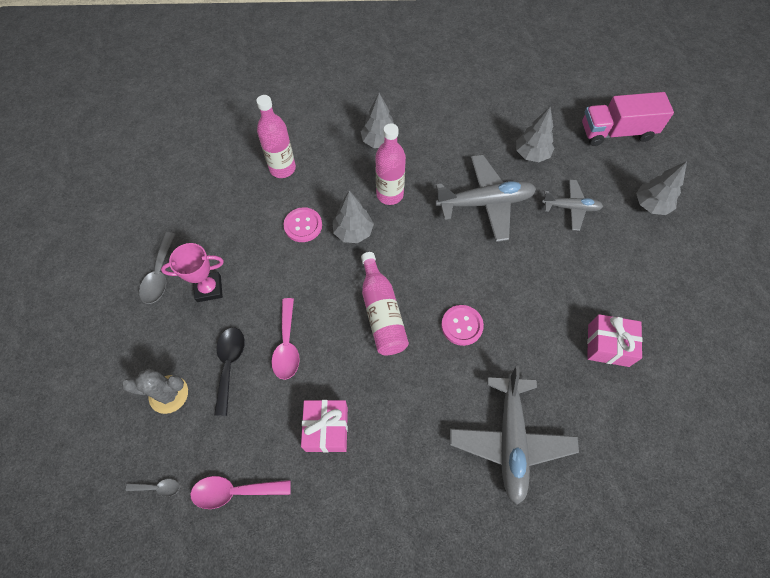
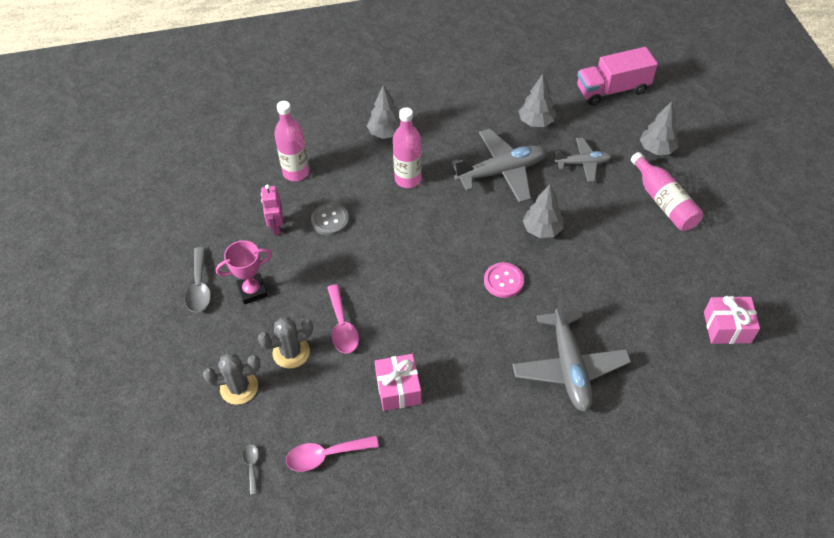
camera: 10 degrees left, 10 degrees down
grey spoon [126,479,180,497] -> grey spoon turned 90 degrees counterclockwise [242,444,259,495]
black spoon [214,327,245,416] -> grey cactus [258,317,313,369]
pink button [284,207,322,242] -> grey button [311,203,349,236]
grey tree [333,191,374,243] -> grey tree moved to [523,184,563,238]
pink bottle [361,252,409,355] -> pink bottle moved to [631,152,703,231]
pink gift [587,314,643,367] -> pink gift moved to [704,296,760,344]
none -> pink robot [261,184,283,235]

